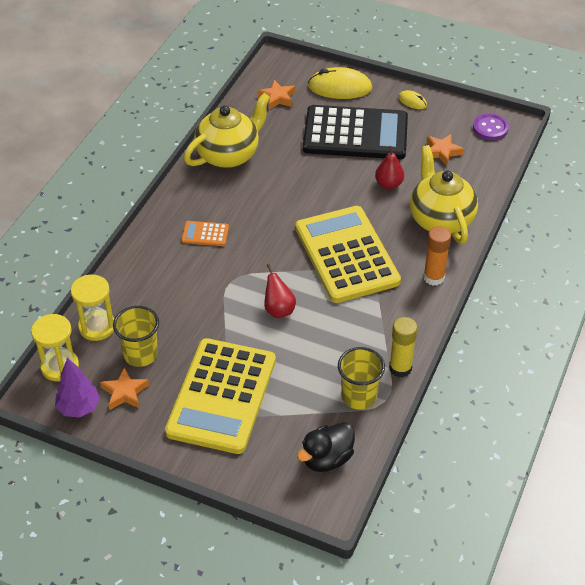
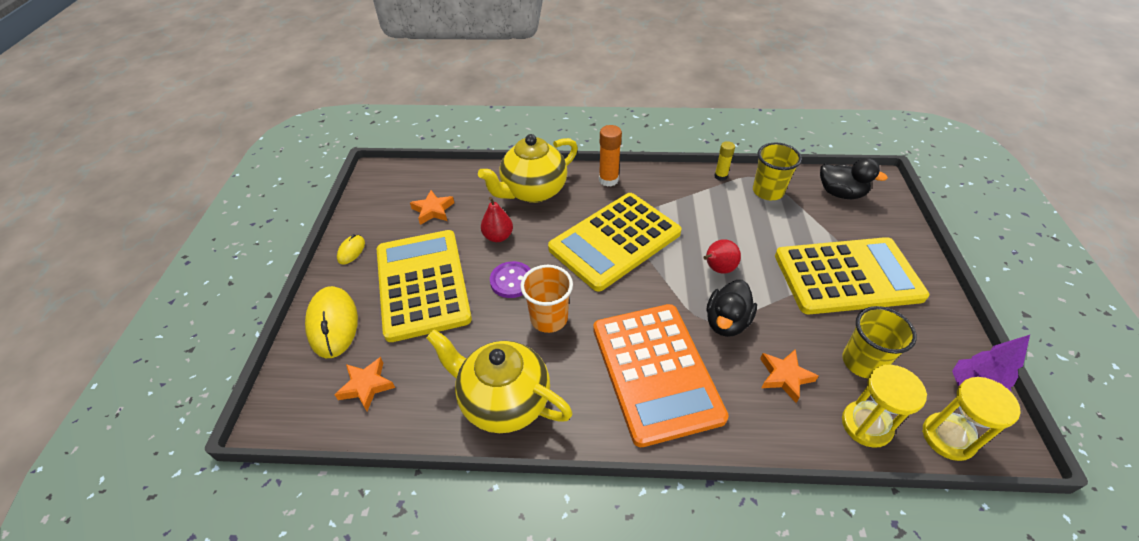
camera: 110 degrees left, 0 degrees up
orange star [100,367,149,410] -> orange star moved to [760,349,819,403]
orange calculator [181,221,229,246] -> orange calculator [593,304,729,447], size x2.49
black calculator [303,105,408,159] -> yellow calculator [377,230,472,342]
yellow glue stick [389,317,417,377] -> yellow glue stick [714,141,735,181], size x0.65
purple button [473,113,509,140] -> purple button moved to [490,261,530,298]
none -> orange cup [520,265,573,333]
none -> black duck [707,280,757,337]

